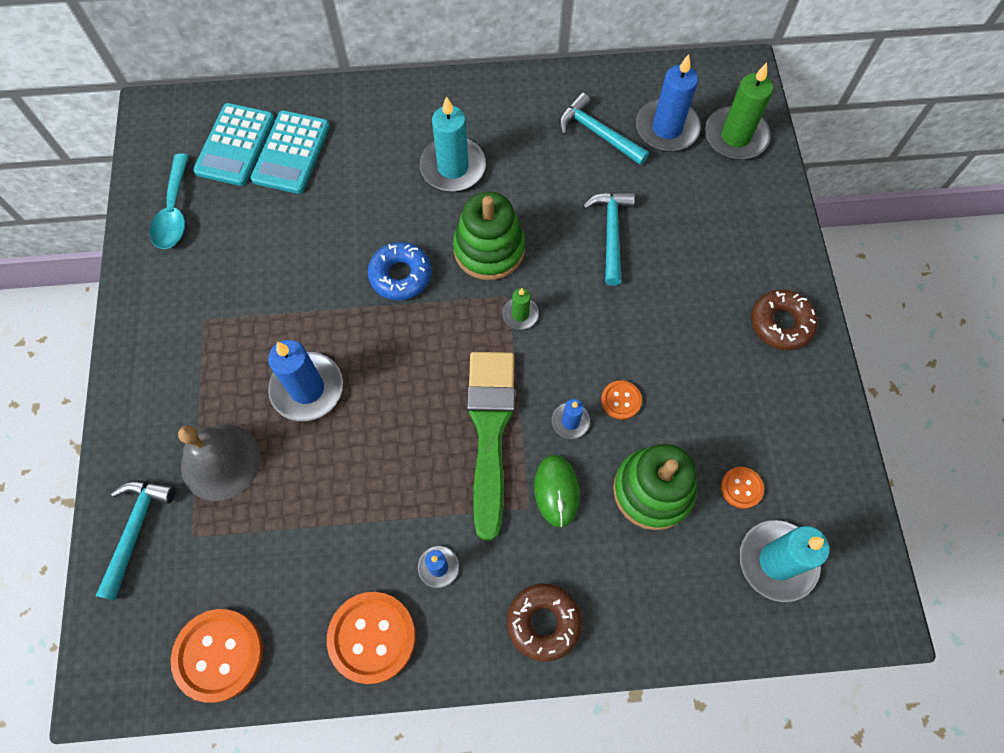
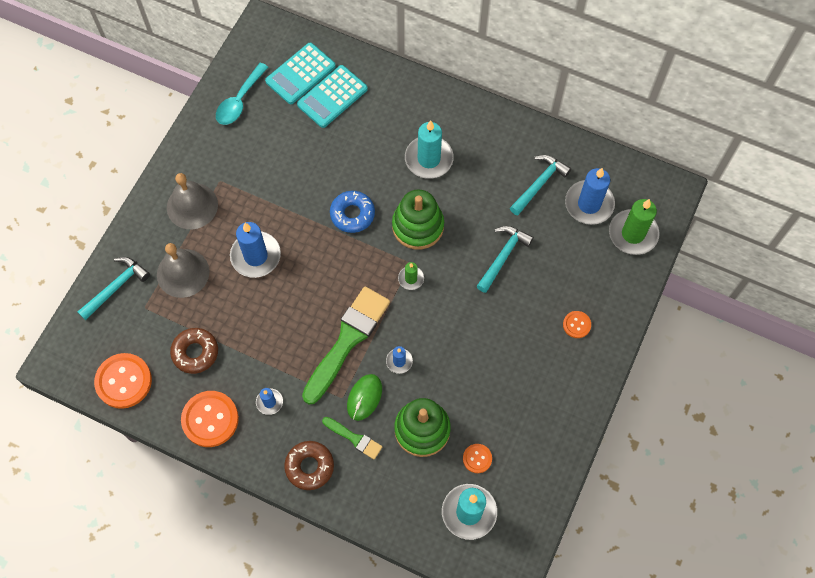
camera: 30 degrees right, 0 degrees up
turquoise hammer [559,93,649,165] -> turquoise hammer turned 60 degrees clockwise [510,155,571,216]
orange button [601,380,642,420] -> orange button moved to [563,311,591,338]
brown donut [751,289,818,350] -> brown donut moved to [170,328,218,374]
none -> grey bell [167,173,218,229]
none -> green brush [322,417,382,459]

